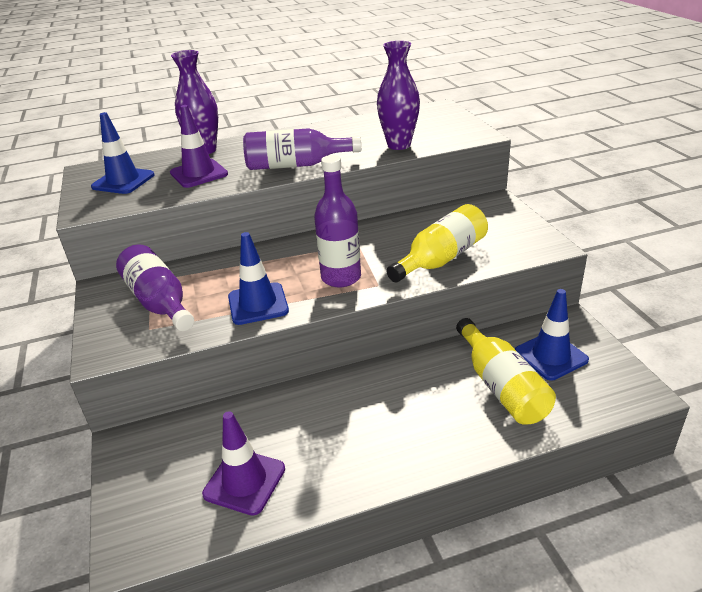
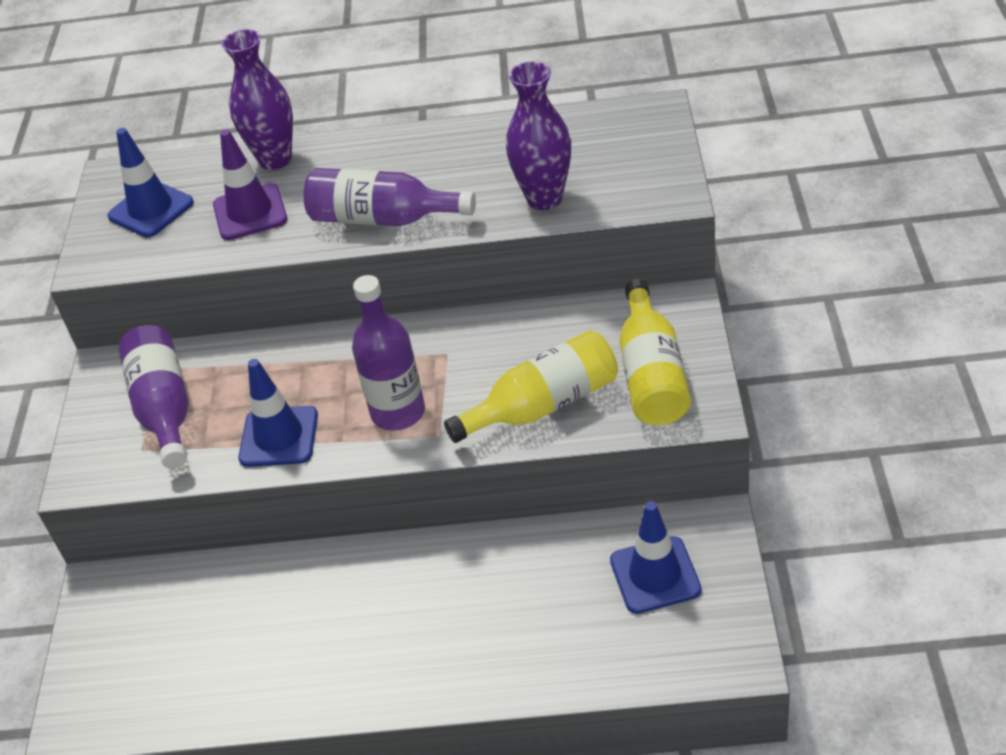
camera: 20 degrees right, 10 degrees up
purple traffic cone [202,411,285,516] -> none
yellow bottle [456,318,556,425] -> yellow bottle moved to [620,279,691,425]

